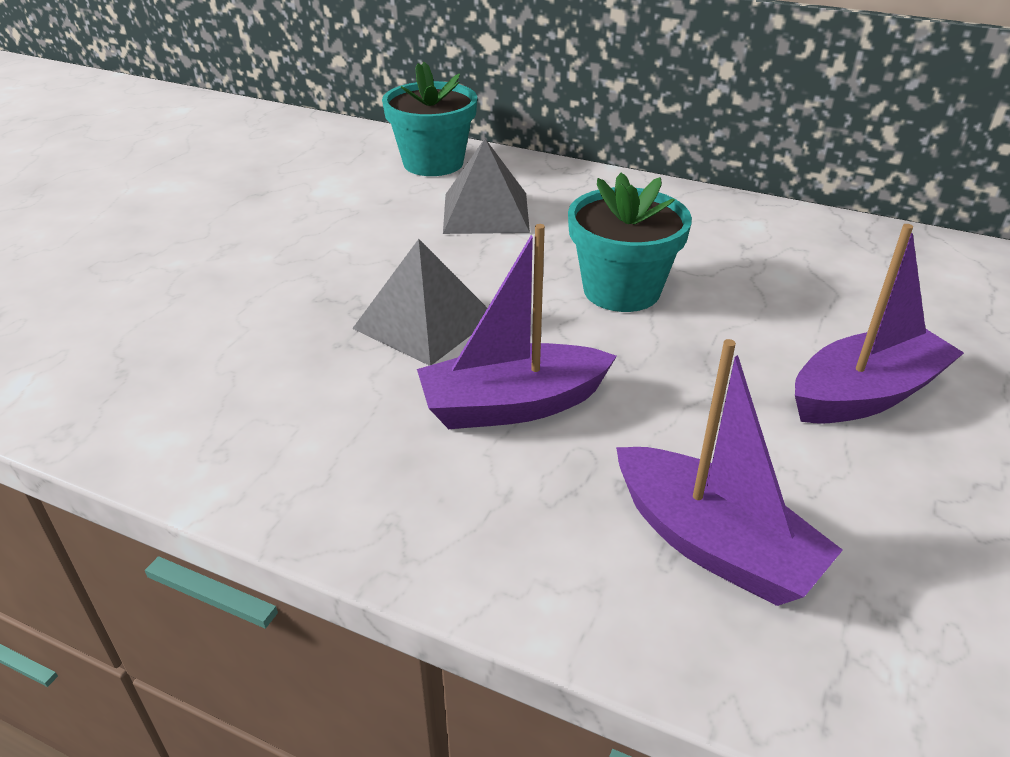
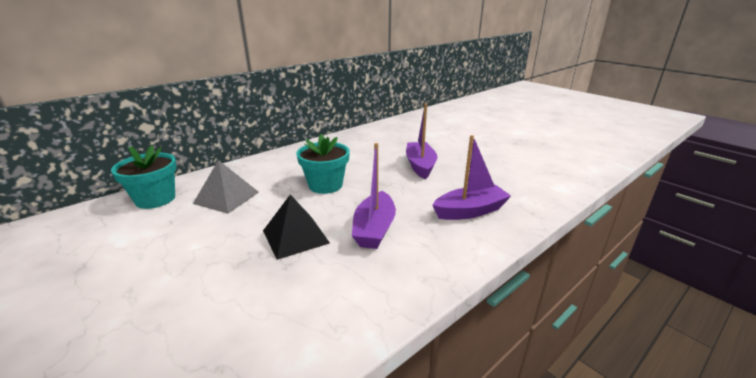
camera: 65 degrees left, 10 degrees down
grey pyramid [352,239,487,366] -> black pyramid [263,194,330,260]

